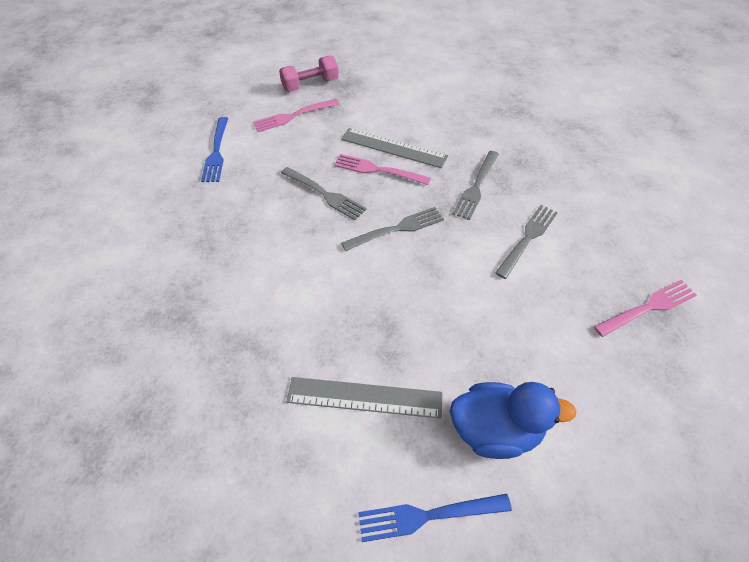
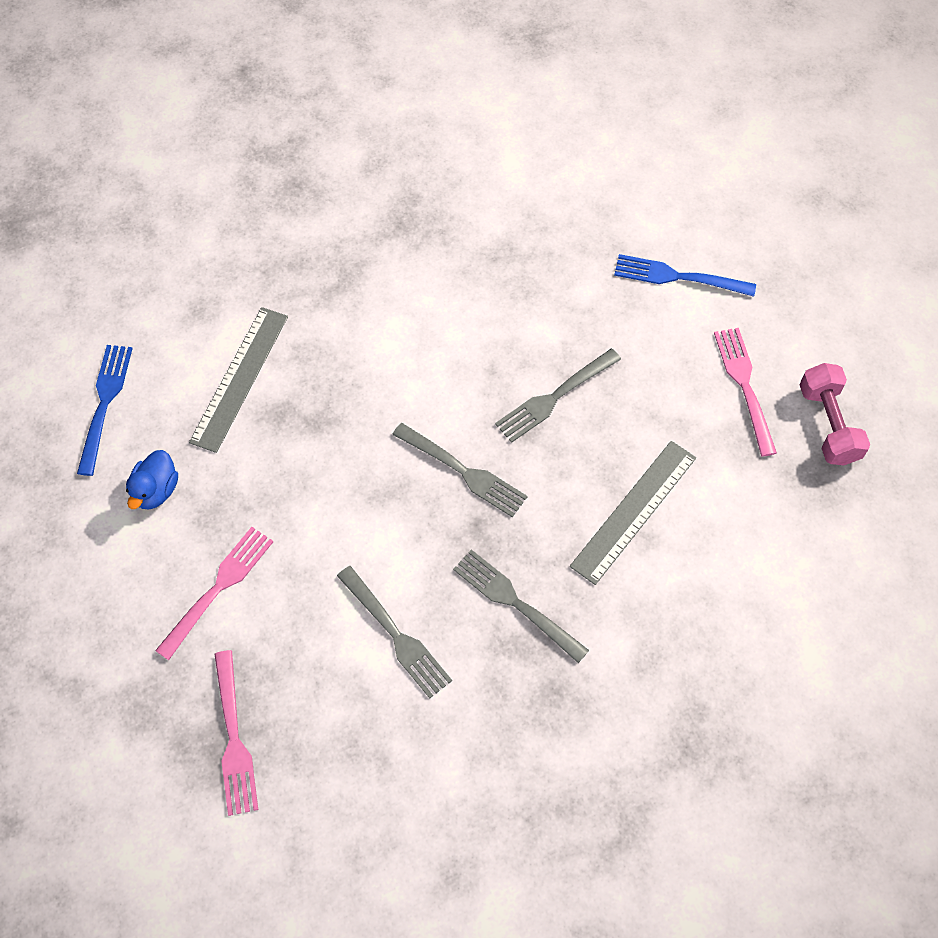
camera: 105 degrees right, 10 degrees up
pink fork [334,154,431,185] -> pink fork moved to [155,527,273,660]
grey fork [341,207,444,251] -> grey fork turned 45 degrees counterclockwise [392,423,528,517]
blue duck [450,382,576,459] -> blue duck [126,450,178,509], size x0.58

